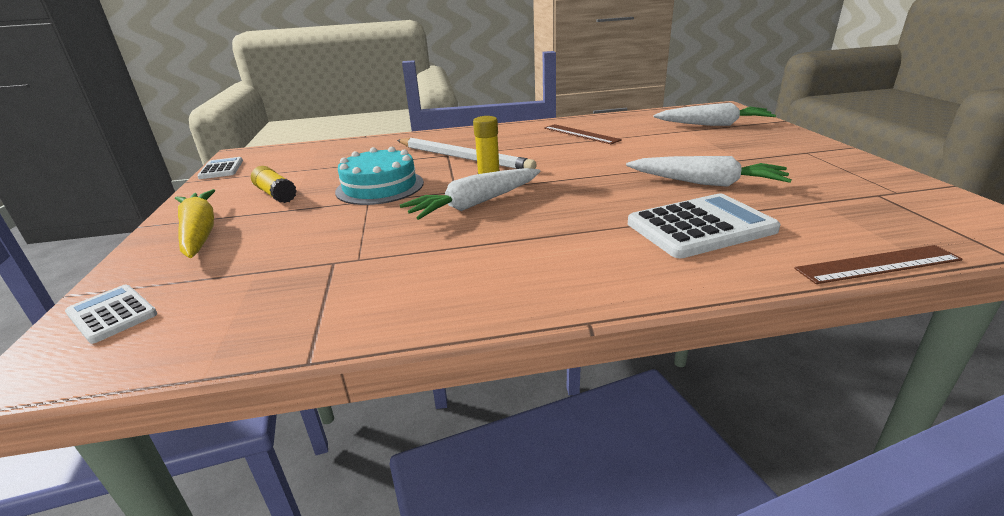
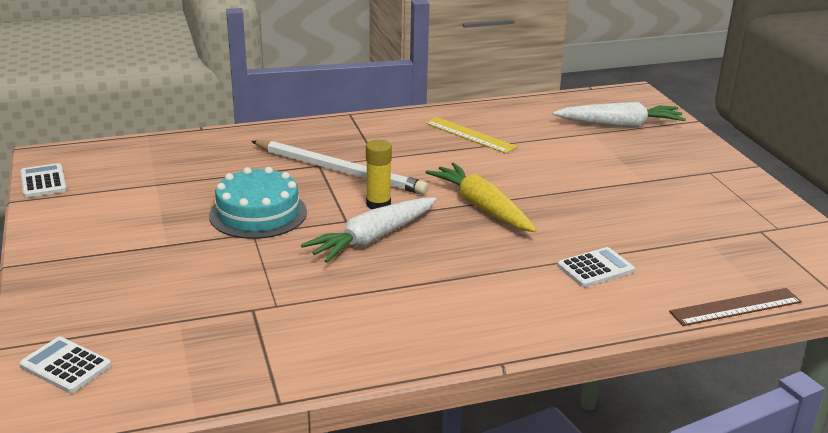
camera: 10 degrees left, 0 degrees up
yellow carrot [175,189,215,258] -> yellow carrot moved to [425,163,537,232]
yellow glue stick [251,166,297,203] -> none
brown ruler [544,124,622,144] -> yellow ruler [425,117,517,154]
white carrot [626,156,792,187] -> none
white calculator [628,194,781,258] -> white calculator [558,247,635,287], size x0.57

